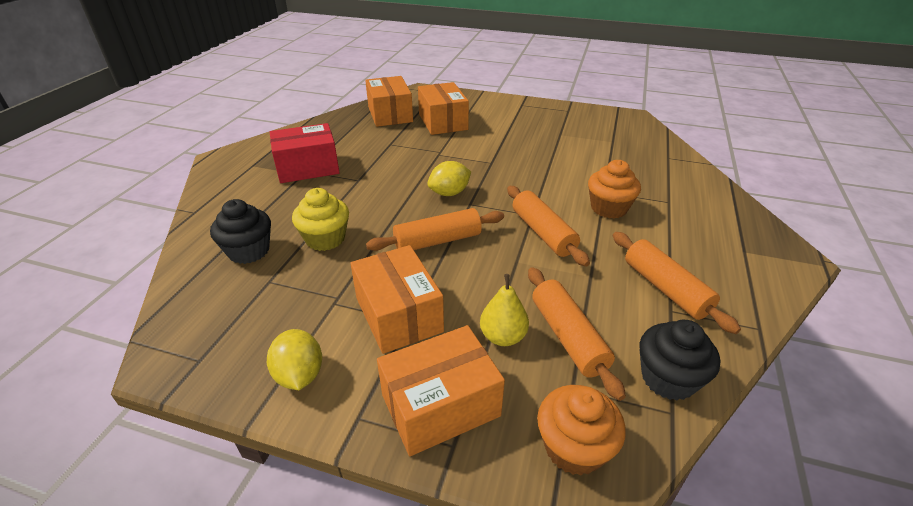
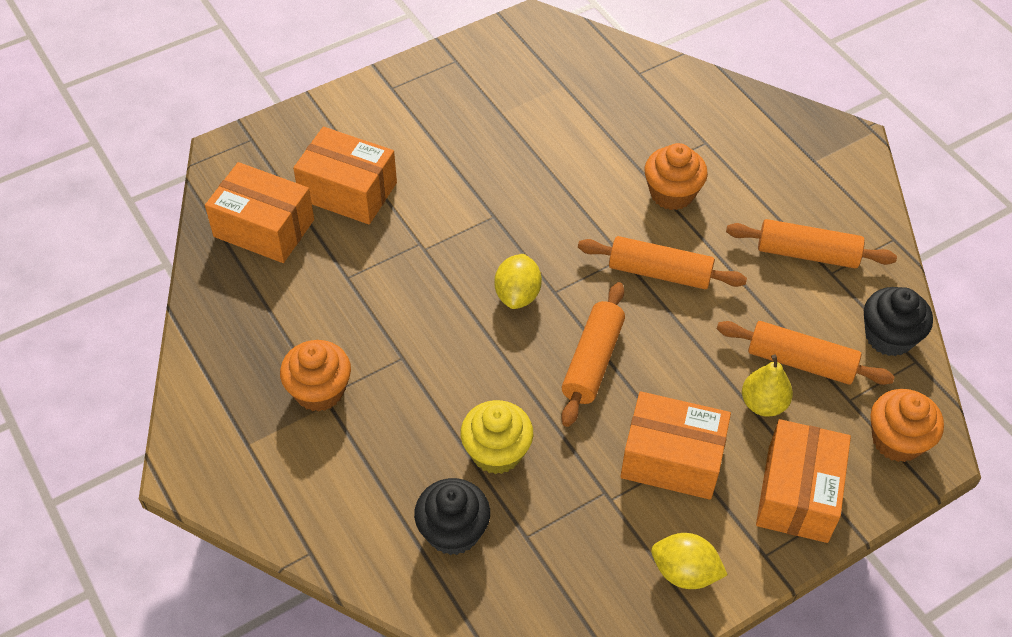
camera: 50 degrees left, 15 degrees up
red box [270,123,340,183] -> orange cupcake [280,340,351,412]

